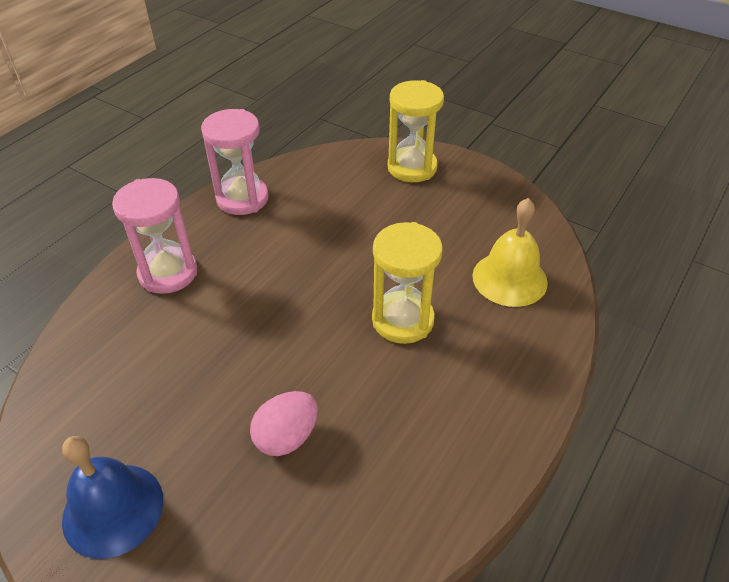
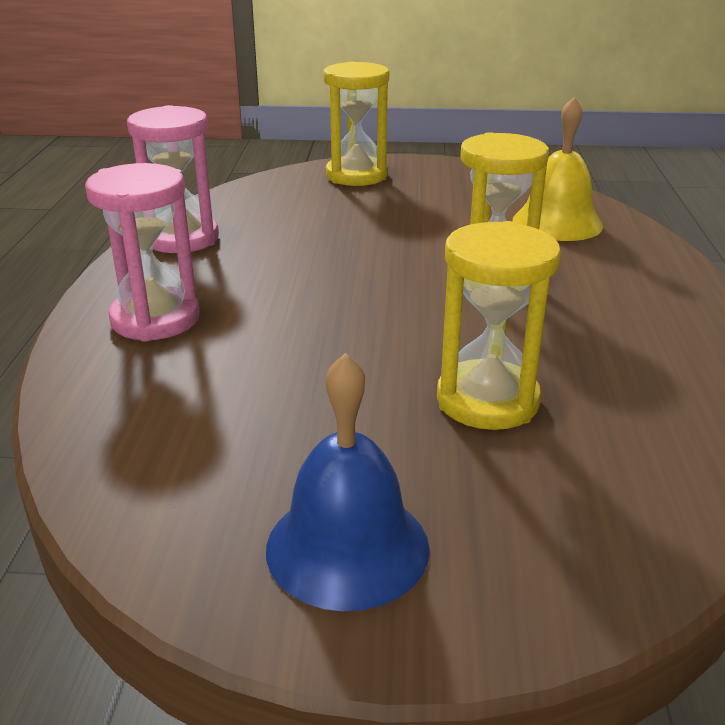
camera: 30 degrees left, 15 degrees down
pink egg [250,391,318,456] -> yellow hourglass [437,221,561,430]

